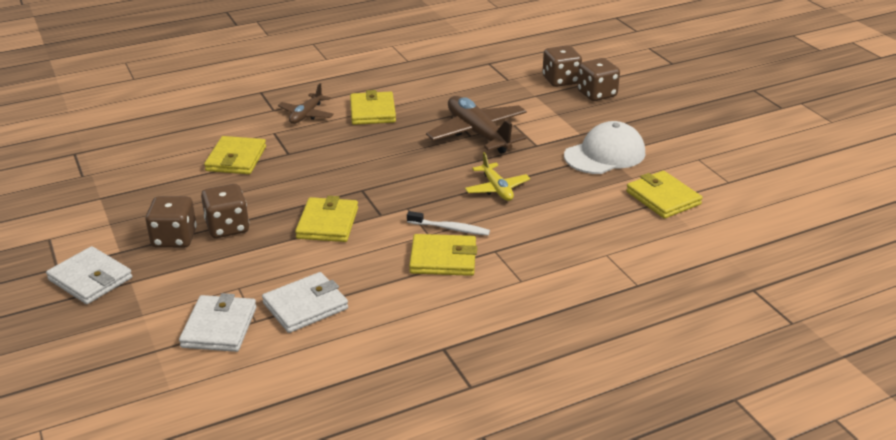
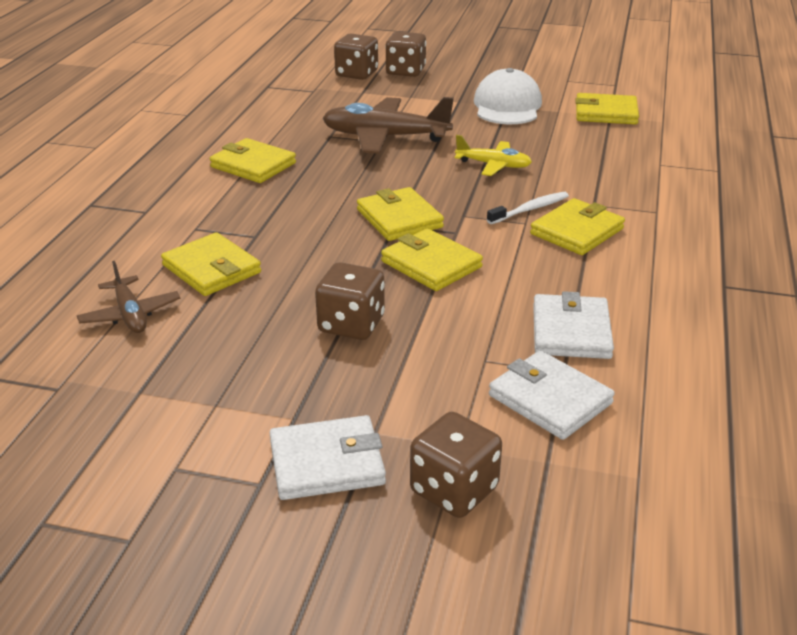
camera: 50 degrees left, 0 degrees up
brown dice [146,196,197,248] -> brown dice moved to [410,412,502,518]
brown plane [278,83,334,124] -> brown plane moved to [77,261,180,333]
none -> yellow wallet [357,187,444,241]

